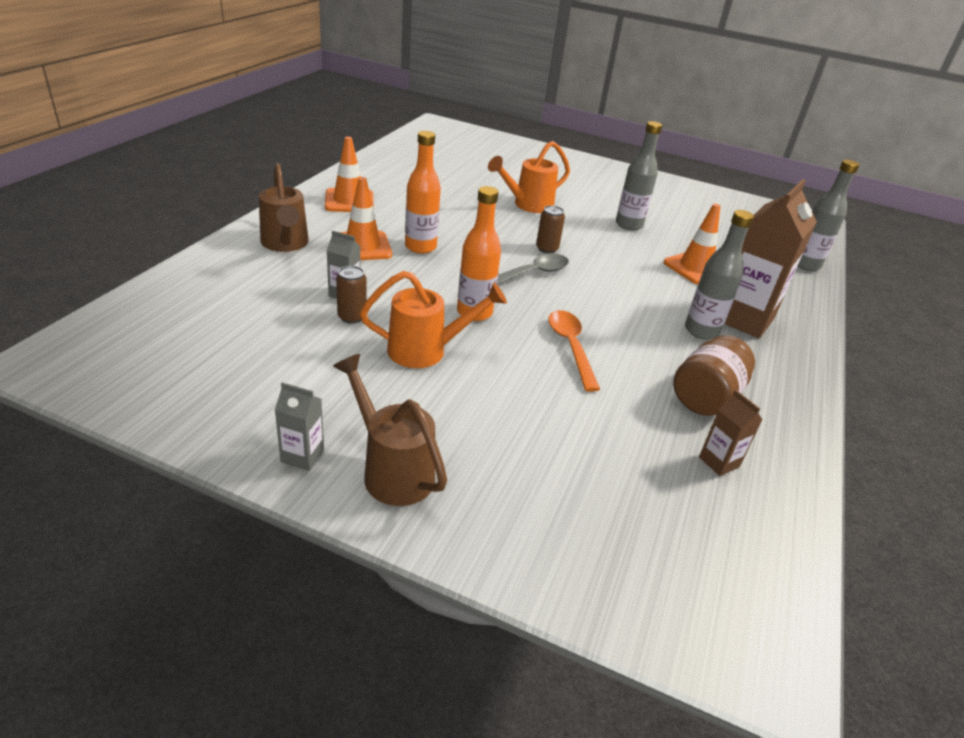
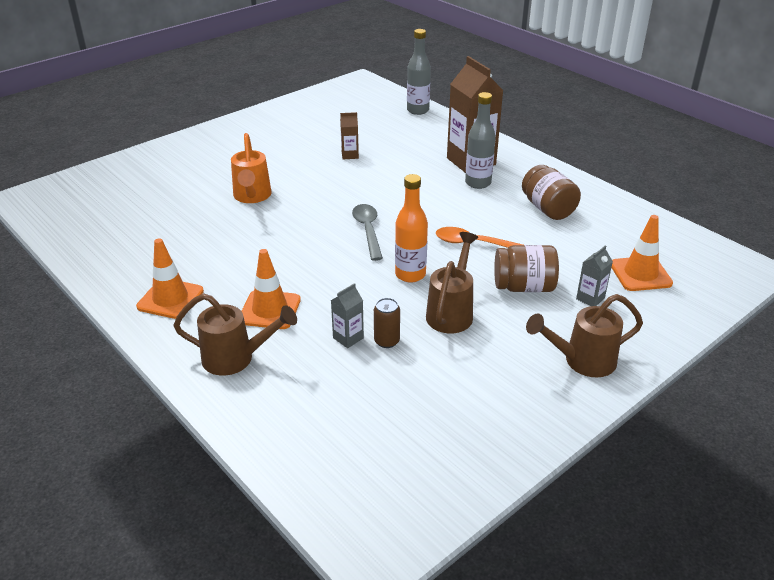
camera: 60 degrees left, 0 degrees up
grey carton [275,382,324,471] -> grey carton moved to [576,245,613,306]
orange watering can [360,271,507,368] -> brown watering can [426,232,478,333]
orange bottle [405,131,441,254] -> none
brown can [536,205,565,254] -> none
grey bottle [616,121,662,231] -> none
orange traffic cone [663,204,721,284] -> orange traffic cone moved to [611,215,673,291]
brown carton [699,390,762,476] -> brown carton moved to [340,112,359,159]
none -> brown jar [494,245,559,292]

